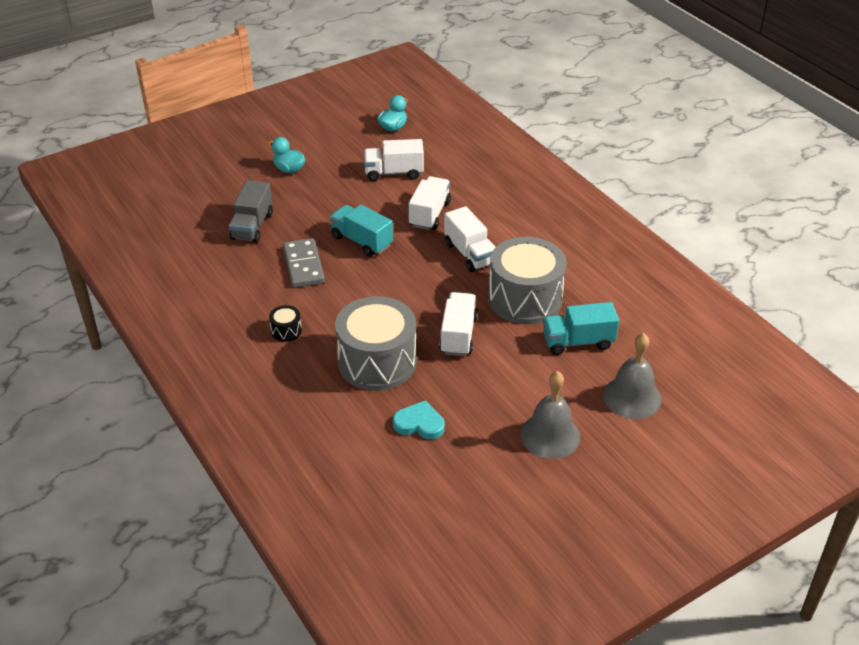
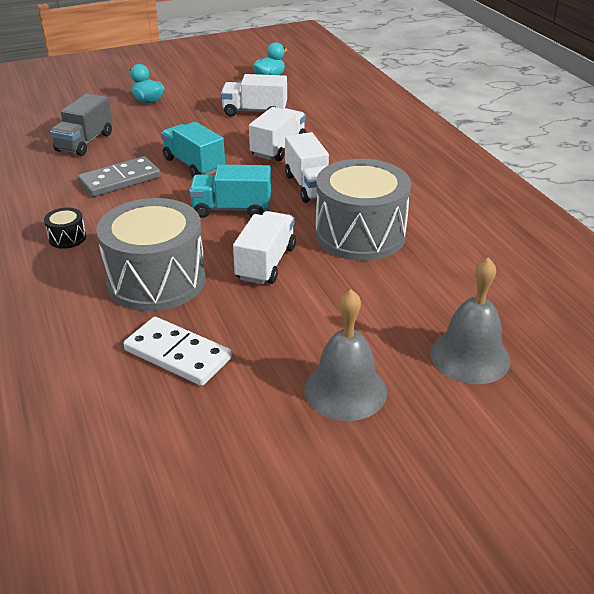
camera: 10 degrees right, 5 degrees down
grey domino [283,238,325,288] -> grey domino turned 60 degrees clockwise [78,156,161,197]
turquoise heart [393,400,445,439] -> white domino [123,317,232,386]
turquoise truck [543,302,619,355] -> turquoise truck moved to [189,164,271,218]

